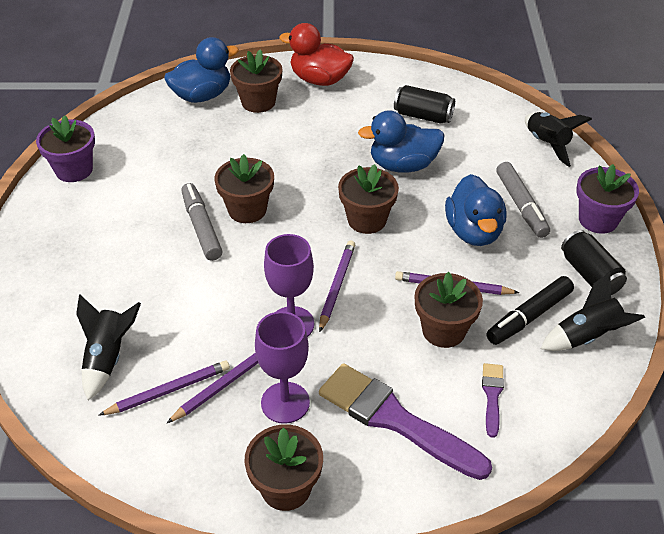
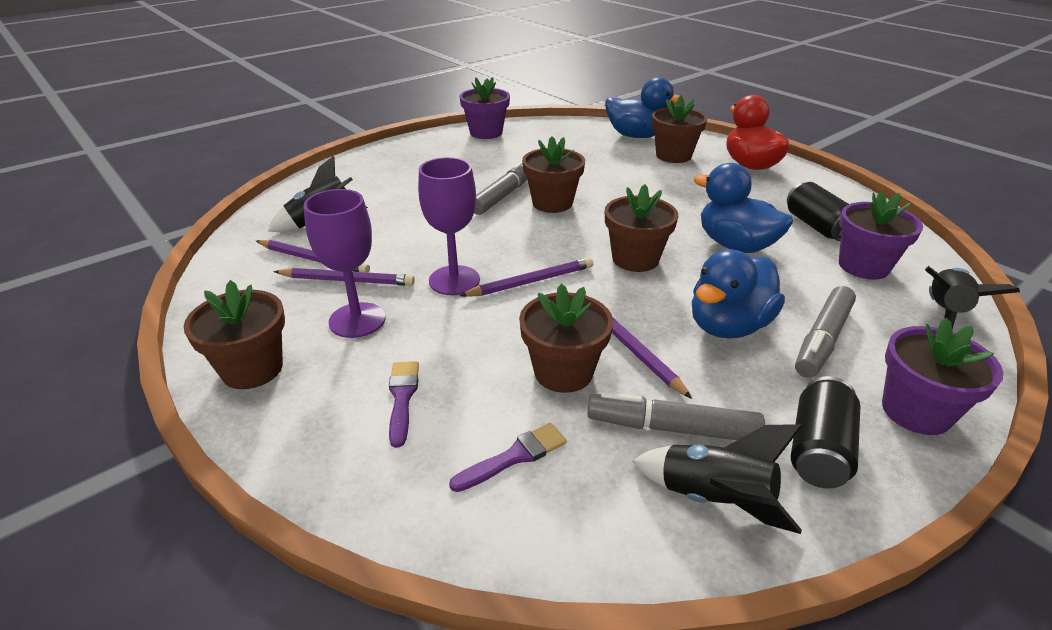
camera: 50 degrees right, 10 degrees down
purple brush [319,363,492,480] -> purple brush [389,361,419,448], size x0.47
black marker [486,276,574,345] -> grey marker [587,392,765,440]
none -> purple flower pot [839,192,923,280]

